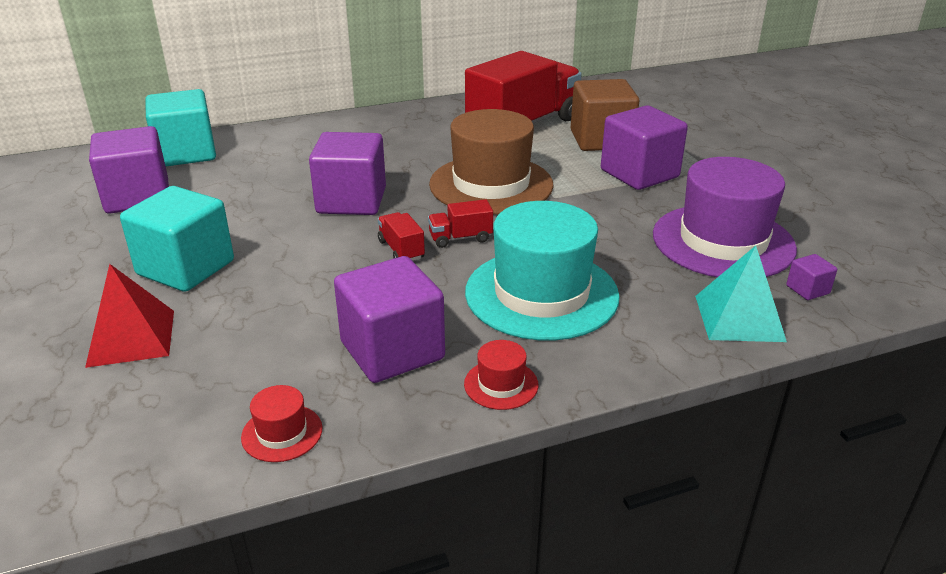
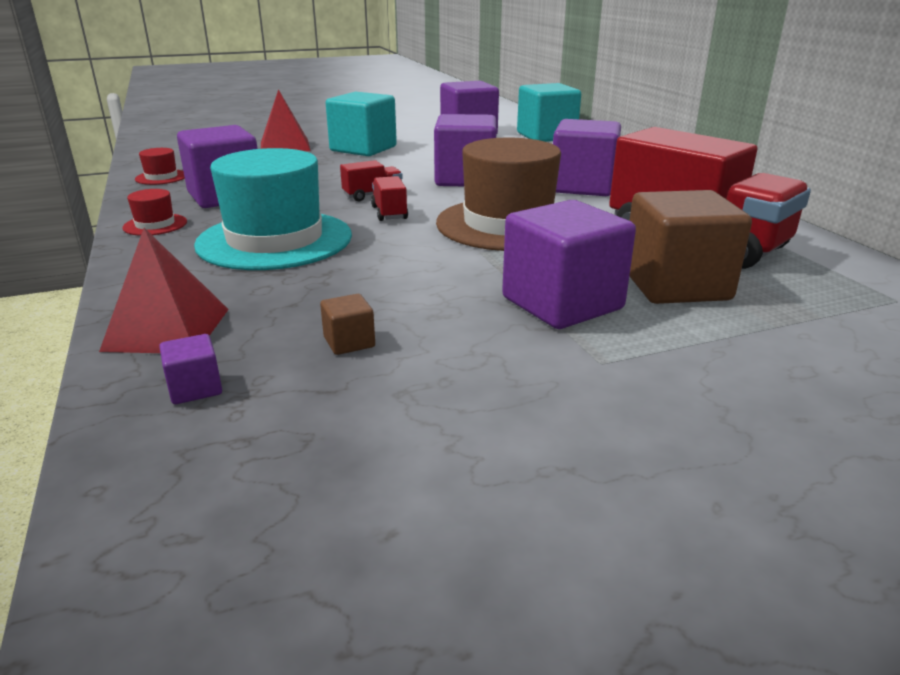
camera: 90 degrees right, 5 degrees down
purple hat [653,157,797,277] -> brown cube [320,294,375,355]
turquoise pyramid [695,246,787,342] -> red pyramid [99,228,229,353]
none -> purple cube [553,119,621,196]

